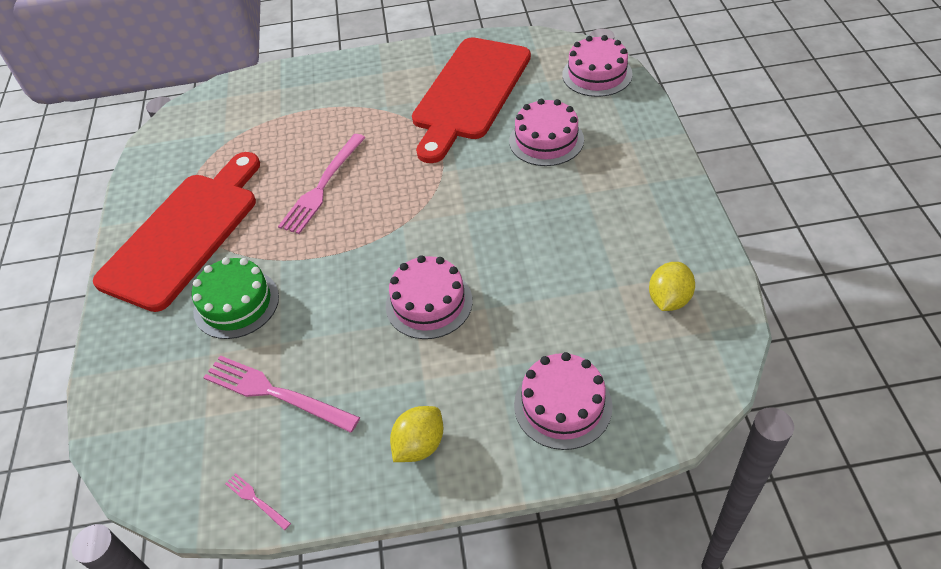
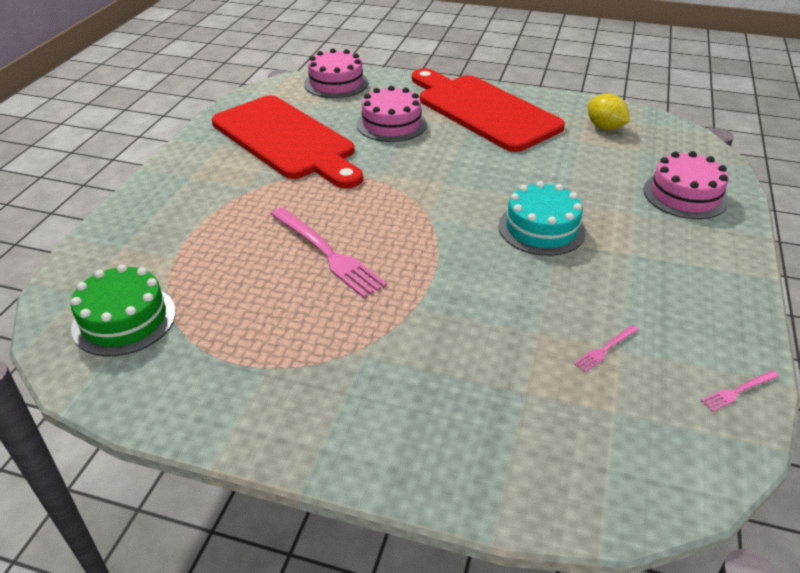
camera: 70 degrees left, 10 degrees down
red cutting board [93,152,260,312] -> red cutting board moved to [412,68,565,152]
green cake [192,257,279,339] -> green cake moved to [71,264,176,356]
pink fork [203,355,360,433] -> pink fork [574,325,639,373], size x0.45
pink cake [386,255,473,339] -> turquoise cake [498,181,586,256]
yellow lemon [390,406,443,462] -> none

